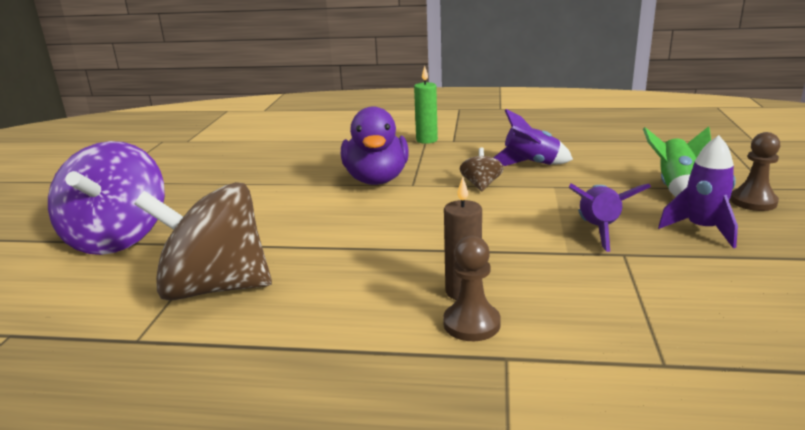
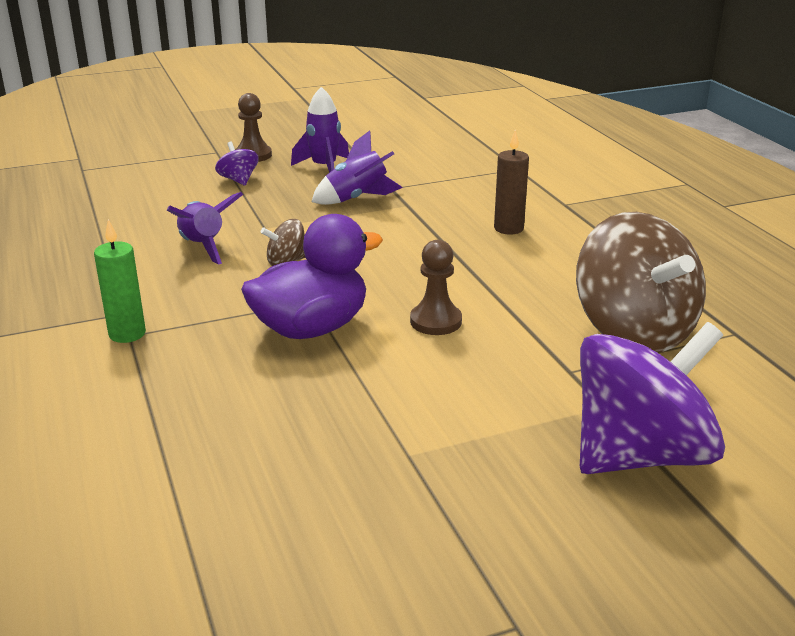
camera: 120 degrees left, 5 degrees up
brown pawn [443,236,501,341] -> brown pawn moved to [410,240,462,335]
green rocket [643,126,711,197] -> purple spinning top [215,142,259,186]

